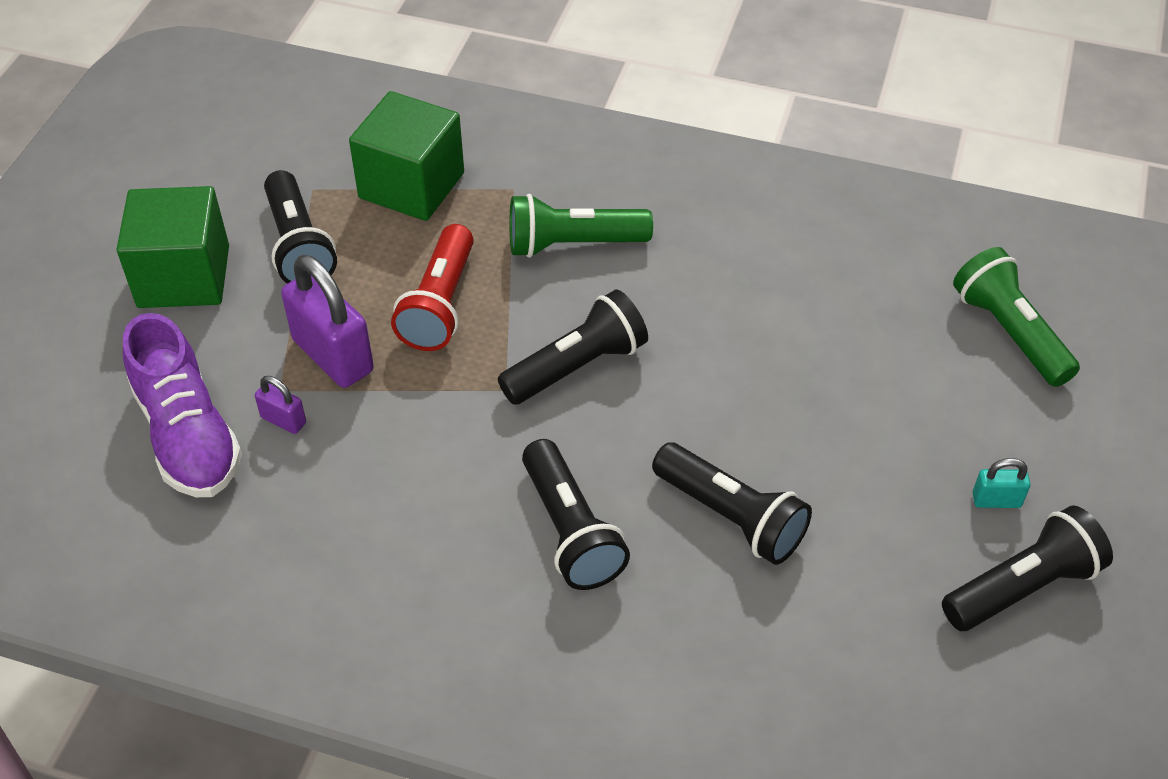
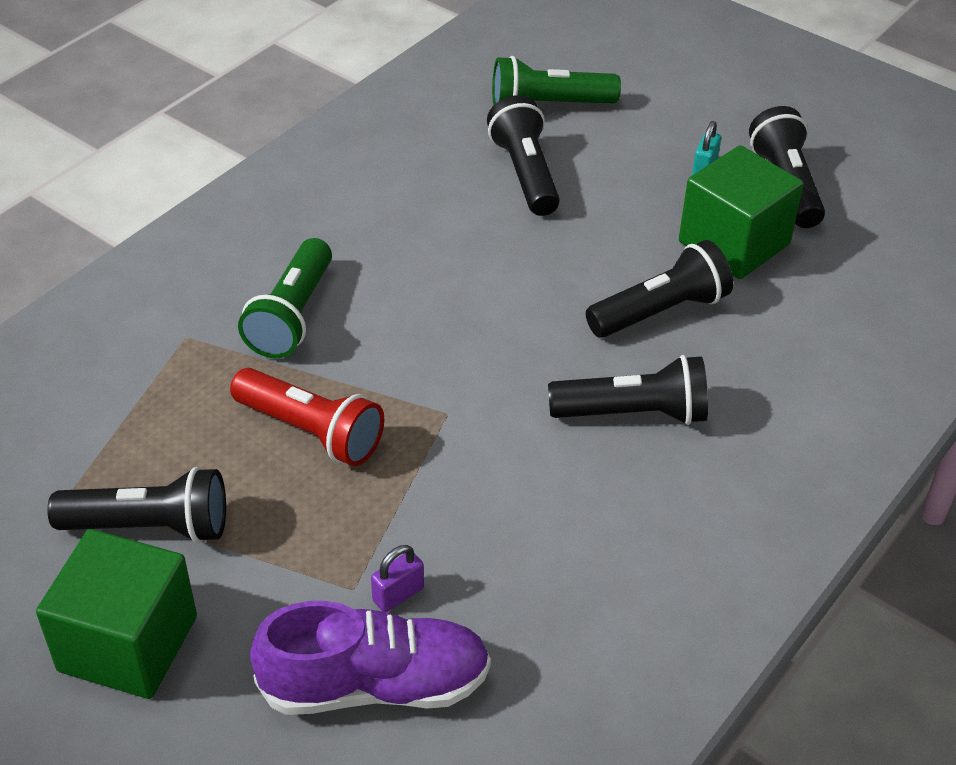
camera: 70 degrees left, 5 degrees down
purple padlock [281,255,374,388] -> none
green cube [349,91,464,221] -> green cube moved to [679,145,804,279]
black flashlight [498,290,648,405] -> black flashlight moved to [487,95,560,216]

